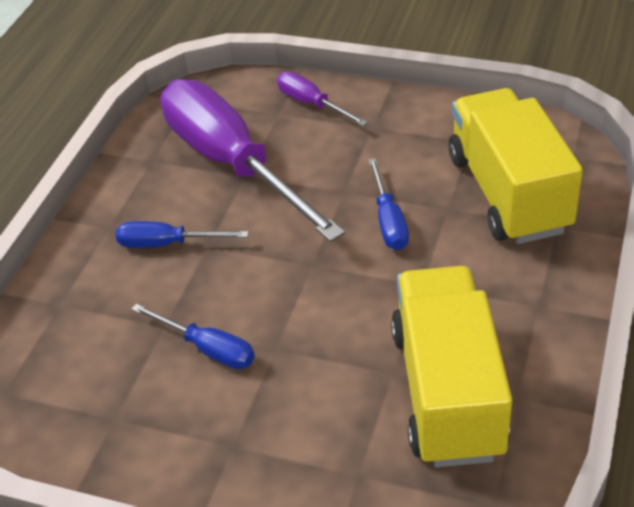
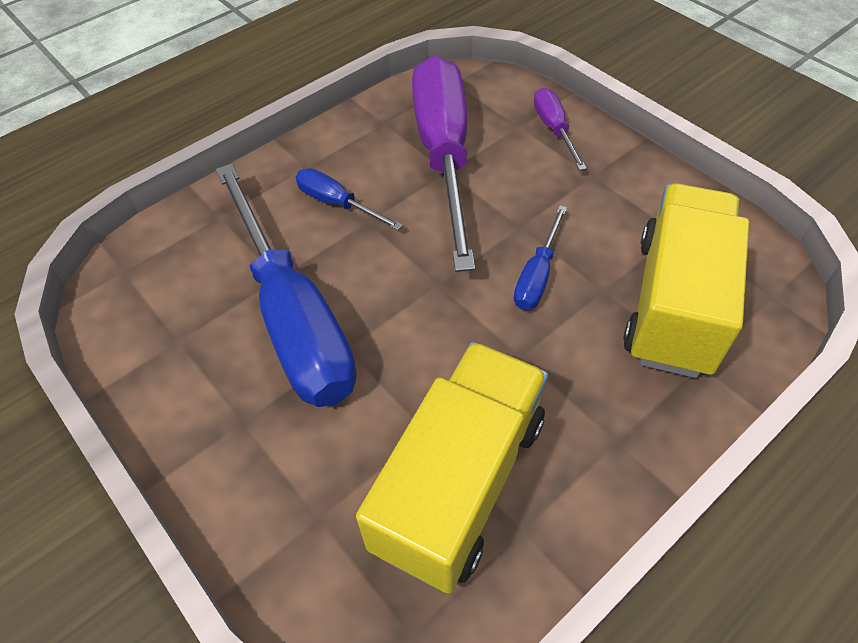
camera: 30 degrees right, 10 degrees up
blue screwdriver [131,303,255,369] -> blue screwdriver [216,163,357,407], size x2.29

